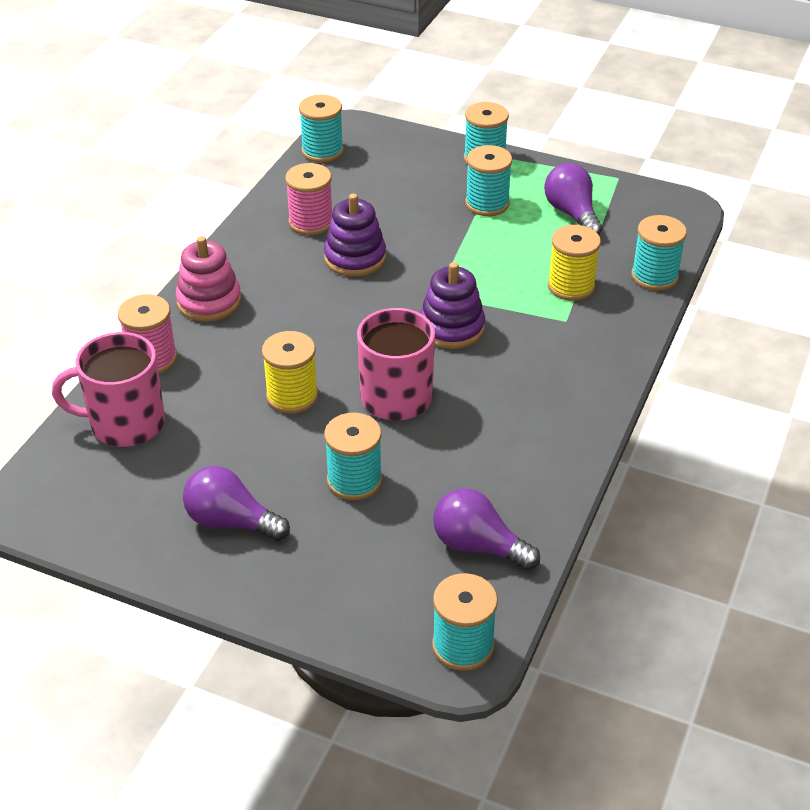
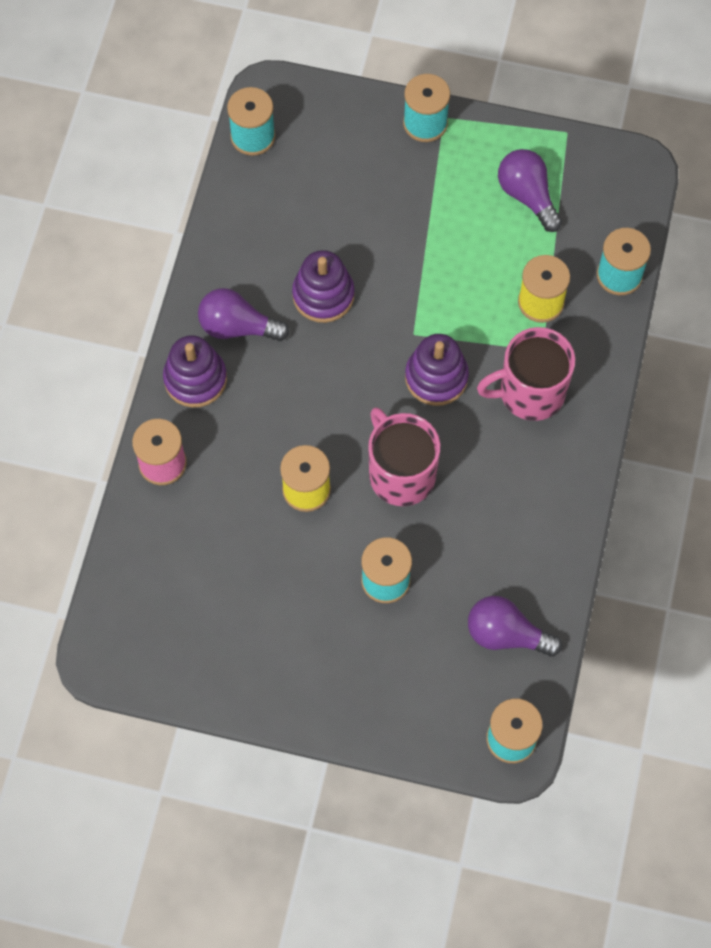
camera: 10 degrees left, 25 degrees up
pink mug [52,332,165,447] -> pink mug moved to [477,327,575,421]
pink stacking toy [175,236,241,322] -> purple stacking toy [163,336,227,408]
purple light bulb [183,466,290,541] -> purple light bulb moved to [198,288,289,341]
pink spool [285,163,332,235] -> none
turquoise spool [465,145,512,216] -> none

